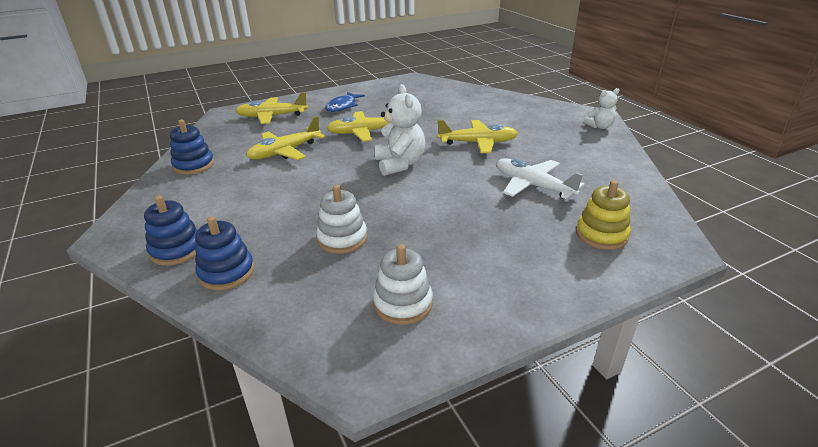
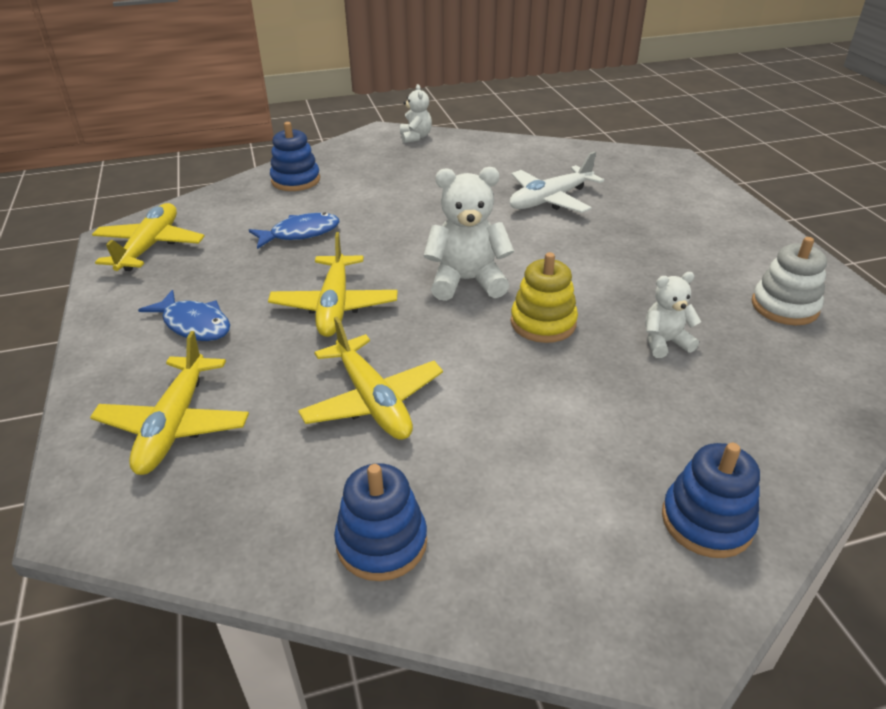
camera: 80 degrees left, 5 degrees up
blue stacking toy [195,216,254,290] -> blue stacking toy moved to [270,122,320,191]
white stacking toy [316,185,367,254] -> white teddy bear [645,272,701,358]
yellow plane [437,120,518,153] -> yellow plane moved to [92,203,205,271]
yellow stacking toy [576,180,631,250] -> yellow stacking toy moved to [511,252,578,343]
none -> blue fish [249,212,339,249]

